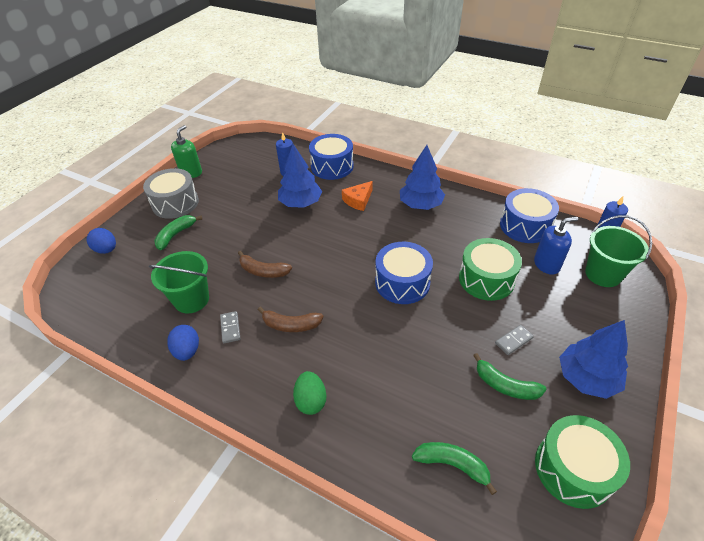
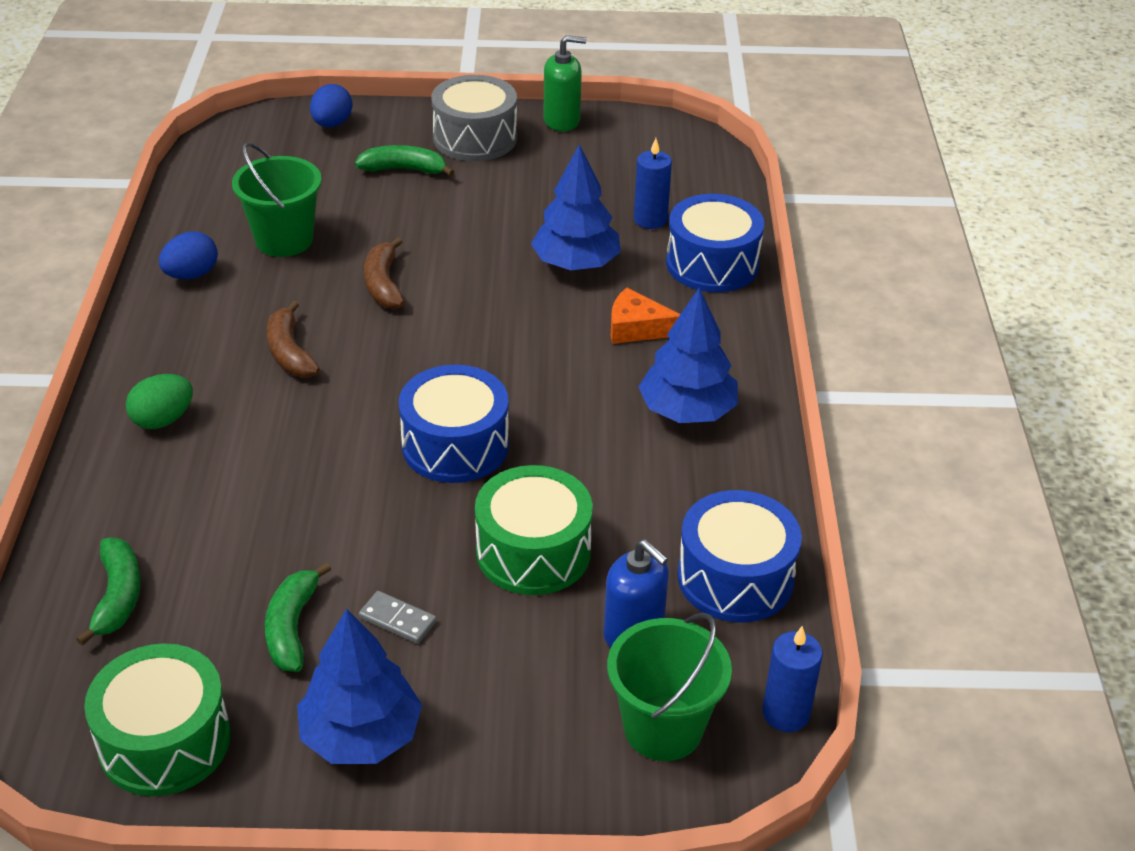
camera: 60 degrees right, 5 degrees down
grey domino [220,311,240,343] -> none

